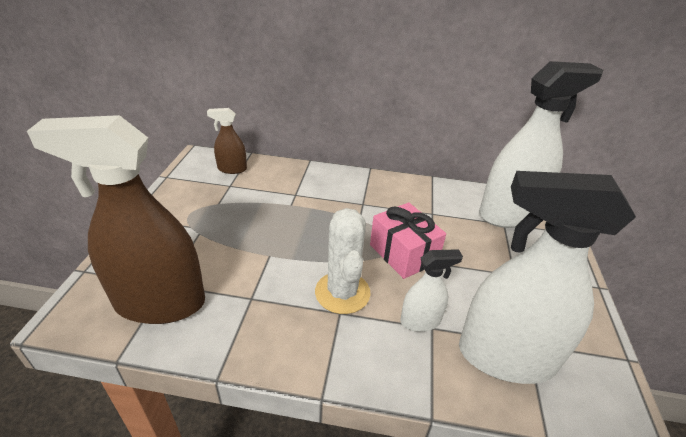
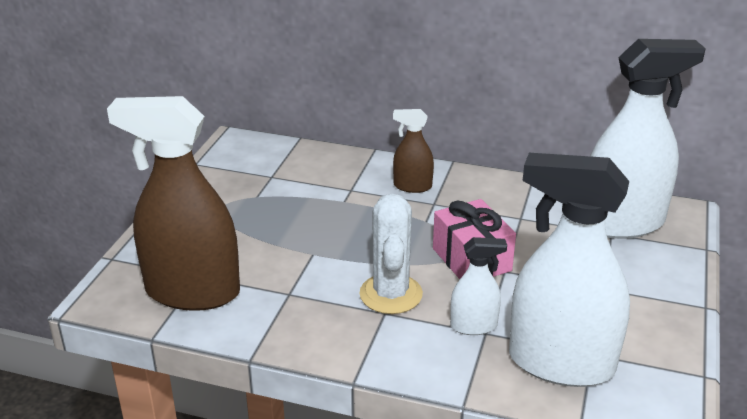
camera: 10 degrees right, 5 degrees down
brown spray bottle [207,108,247,174] -> brown spray bottle moved to [393,109,434,193]

